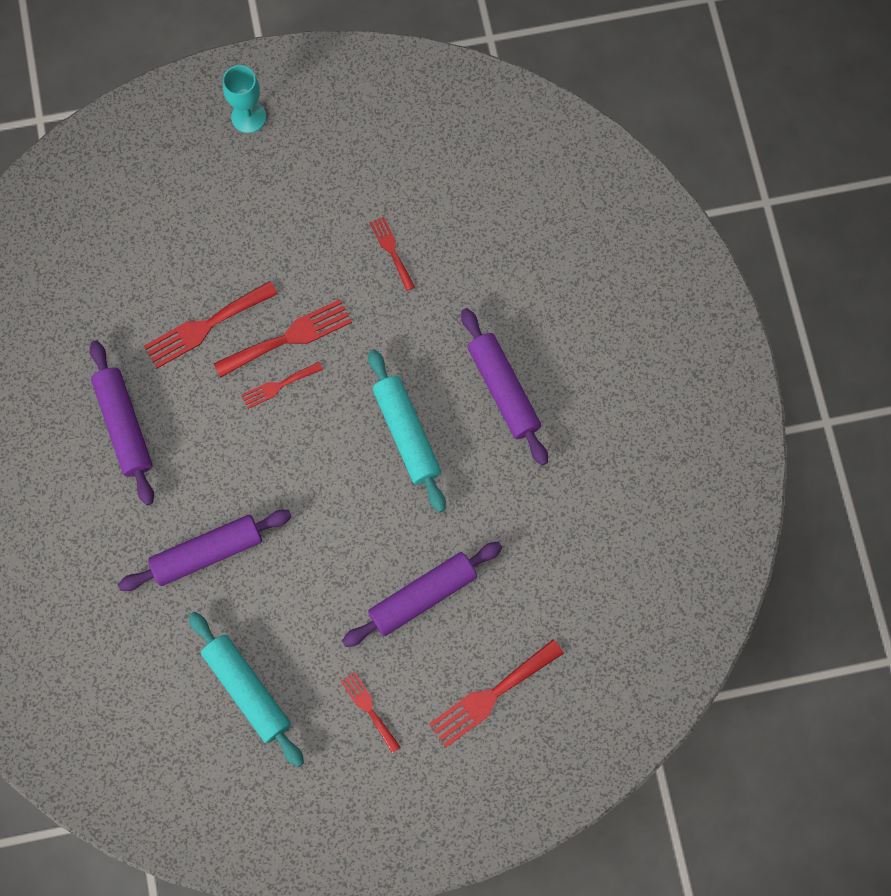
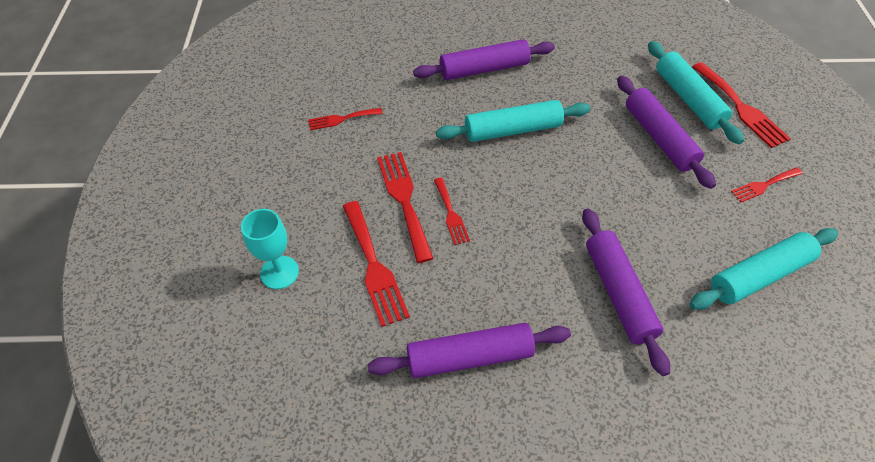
camera: 80 degrees left, 20 degrees down
turquoise goblet [223,65,266,133] -> turquoise goblet moved to [241,209,299,289]
none -> turquoise rolling pin [648,41,744,144]

